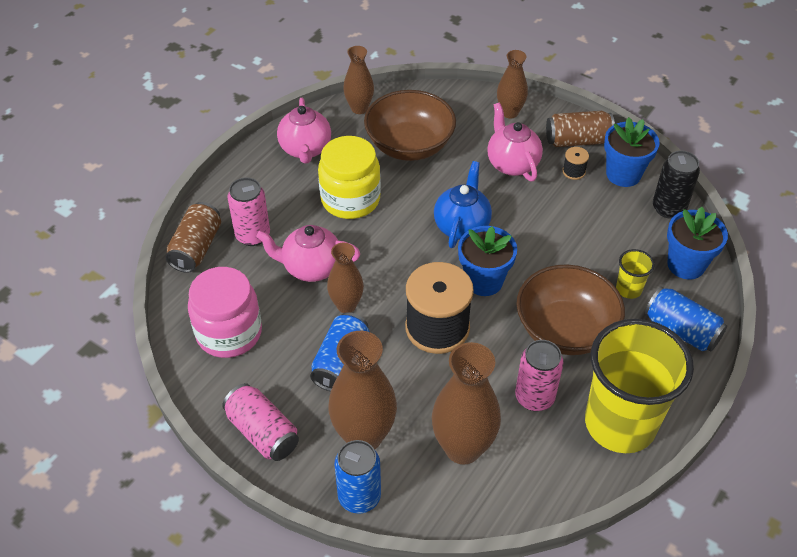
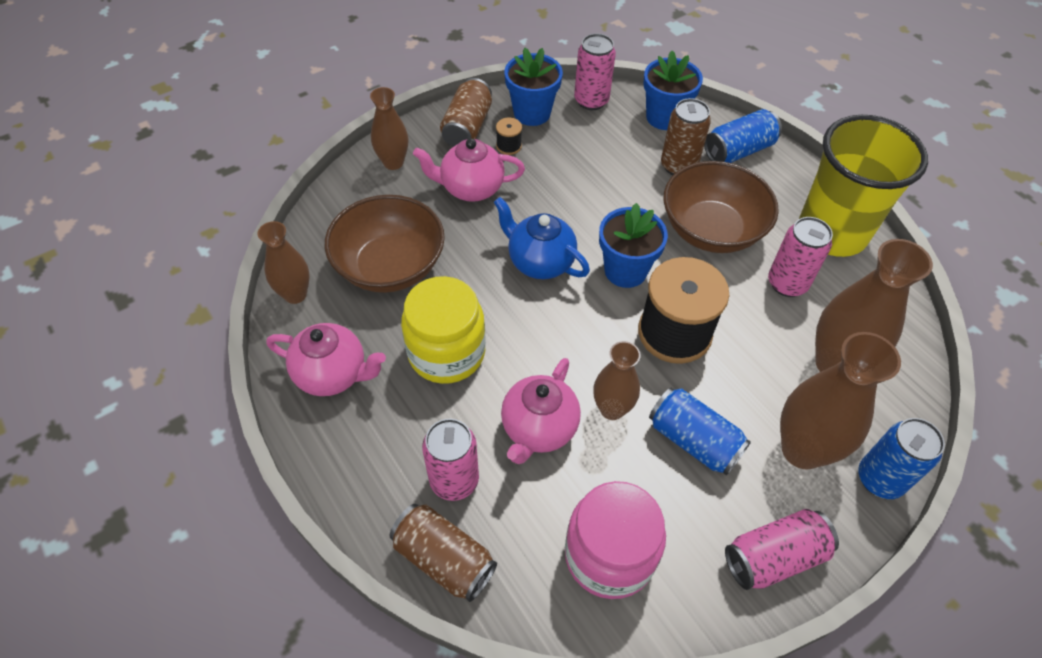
camera: 70 degrees left, 5 degrees up
yellow cup [616,249,655,299] -> brown can [661,98,711,175]
black can [653,151,700,219] -> pink can [574,33,616,110]

